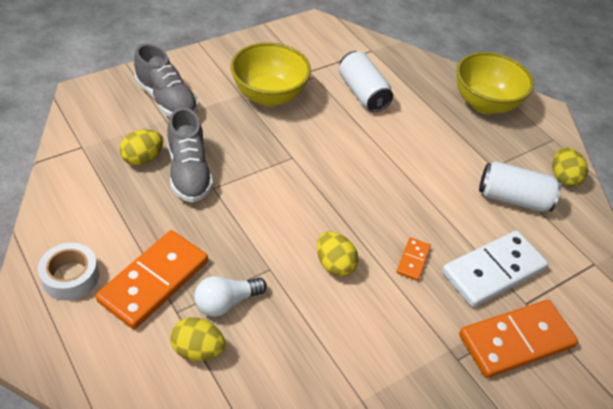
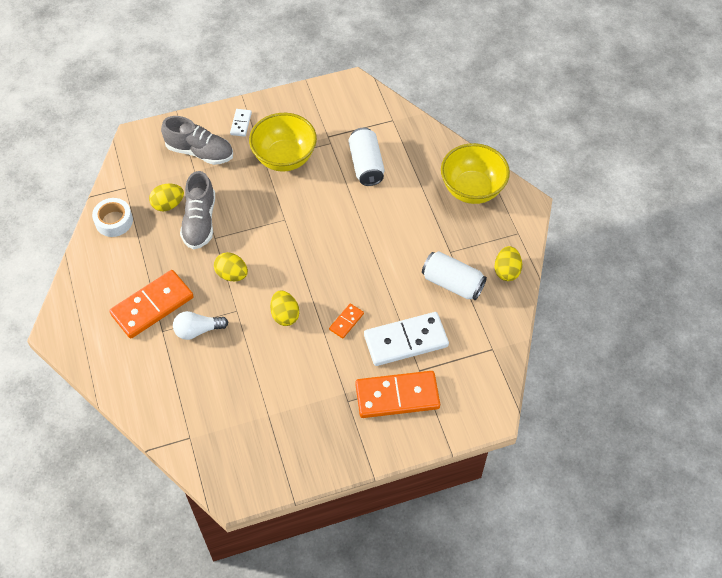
camera: 20 degrees right, 10 degrees up
white tape [38,243,99,301] -> white tape moved to [92,198,133,237]
grey shoe [134,43,198,117] -> grey shoe turned 45 degrees counterclockwise [161,116,233,165]
yellow egg [170,317,225,361] -> yellow egg moved to [214,252,248,281]
none -> white domino [230,109,252,137]

